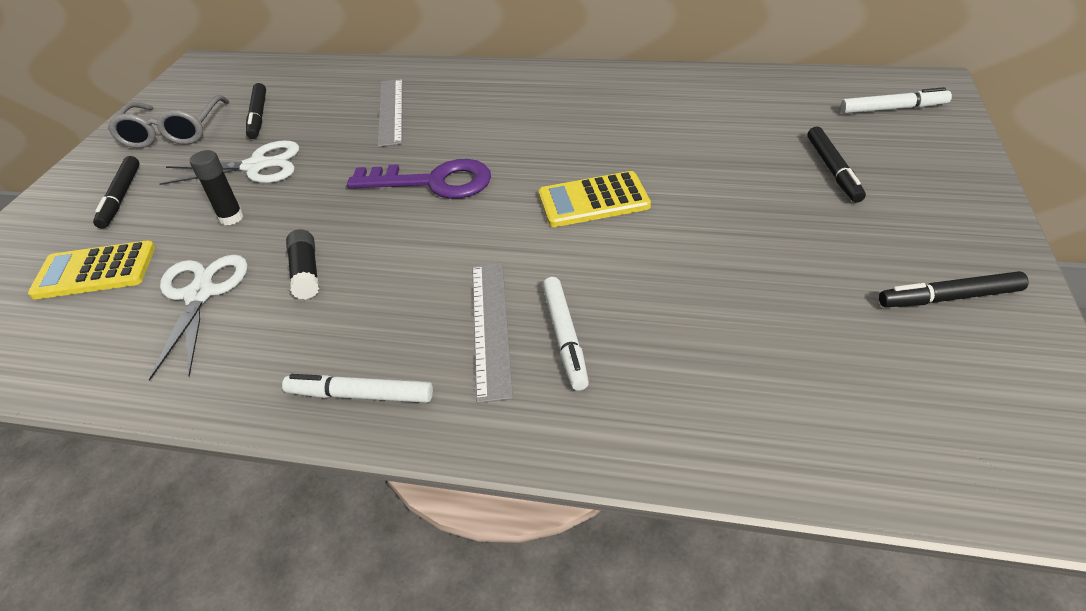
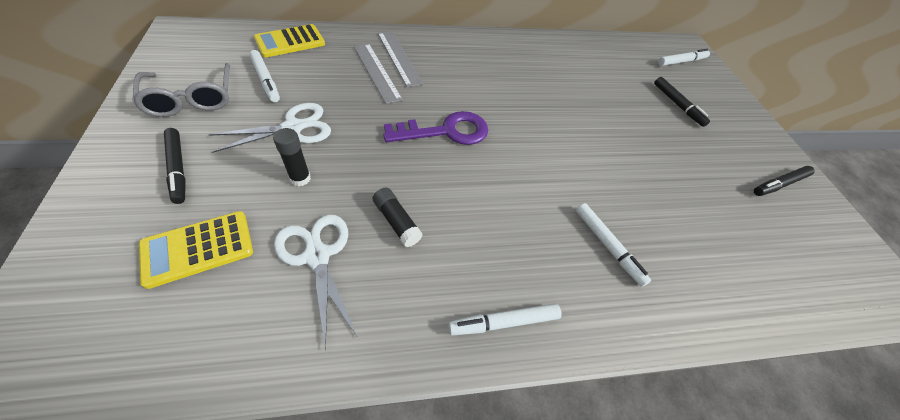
camera: 30 degrees left, 10 degrees up
black marker [246,83,266,139] -> white marker [249,50,280,102]
grey ruler [472,262,513,403] -> grey ruler moved to [378,31,423,87]
yellow calculator [539,171,651,227] -> yellow calculator moved to [254,24,325,57]

